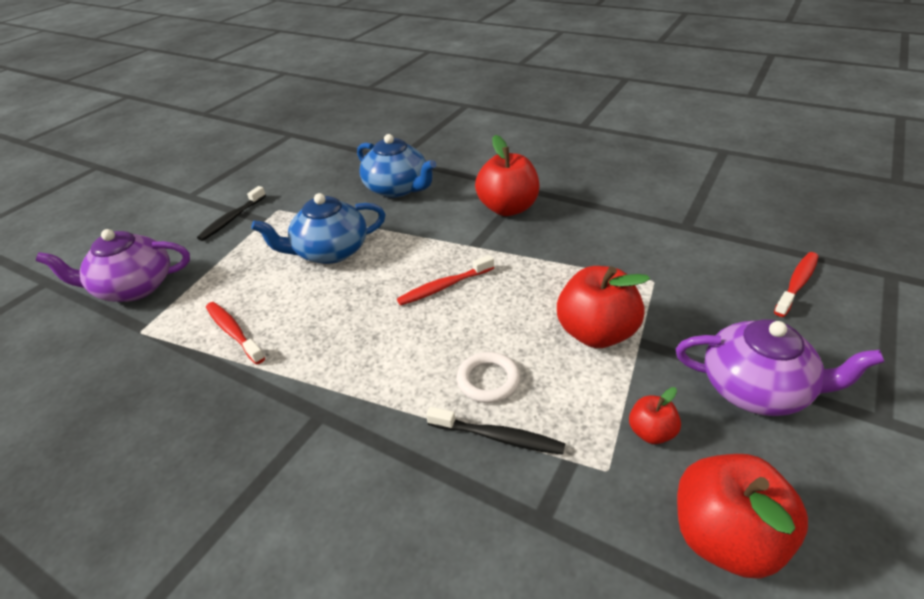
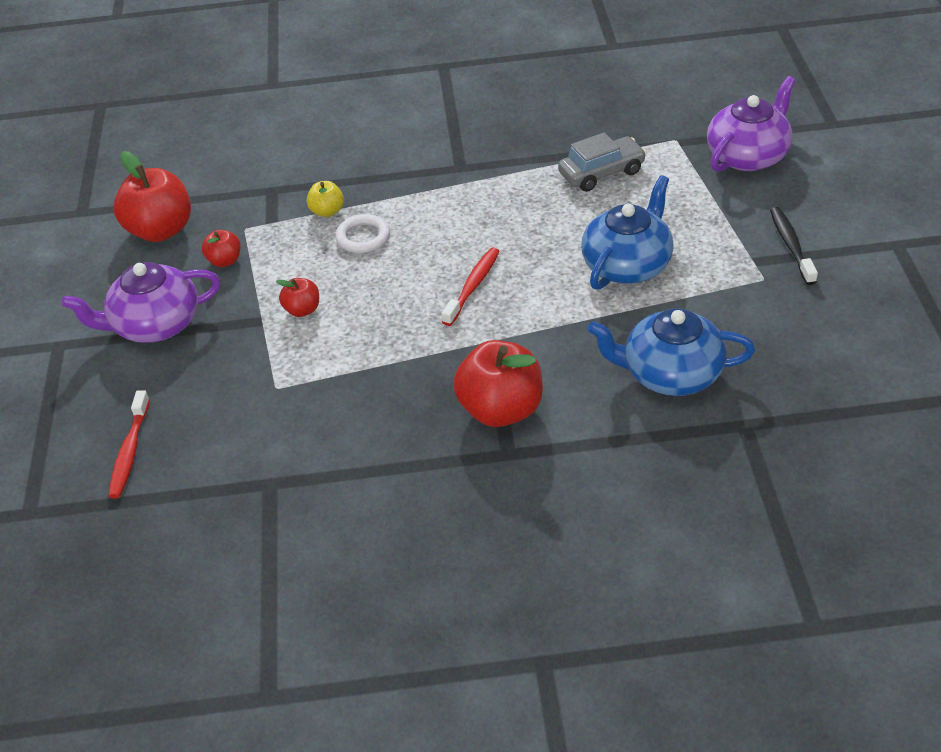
camera: 145 degrees right, 5 degrees up
red toothbrush [206,302,265,364] -> grey car [558,132,647,192]
black toothbrush [426,407,565,455] -> yellow apple [307,181,344,217]
red apple [557,266,650,348] -> red apple [275,278,319,317], size x0.50

